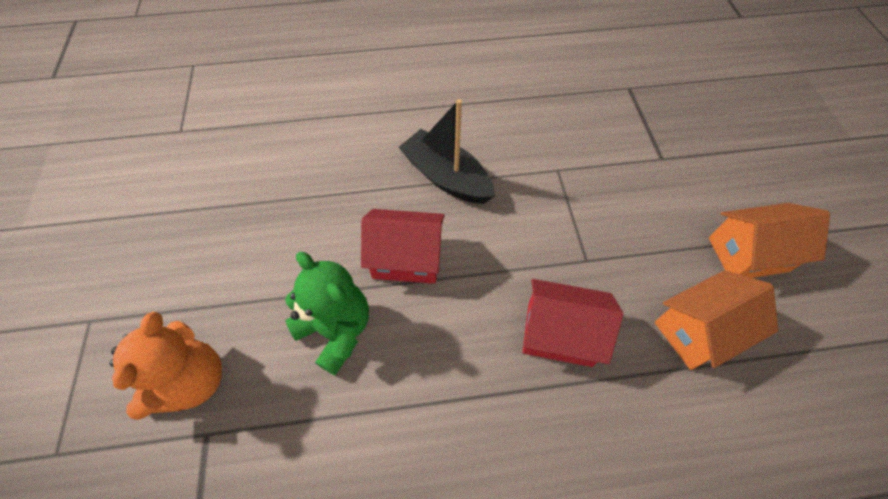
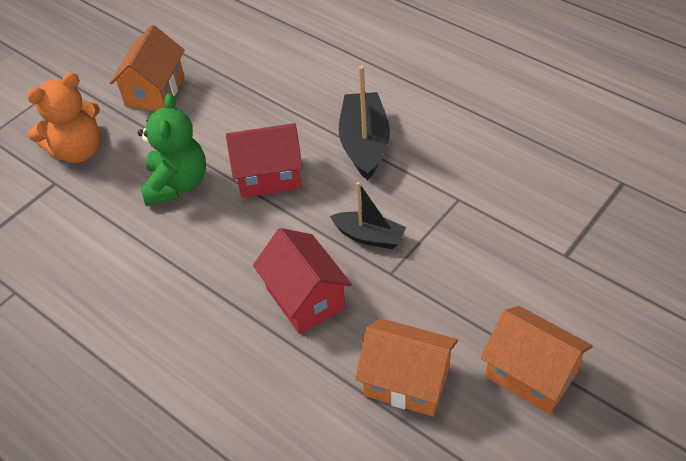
camera: 50 degrees right, 10 degrees down
red house [361,209,445,284] -> red house turned 60 degrees counterclockwise [226,123,303,198]
none -> orange house [110,25,185,111]
none -> black boat [330,182,406,249]

